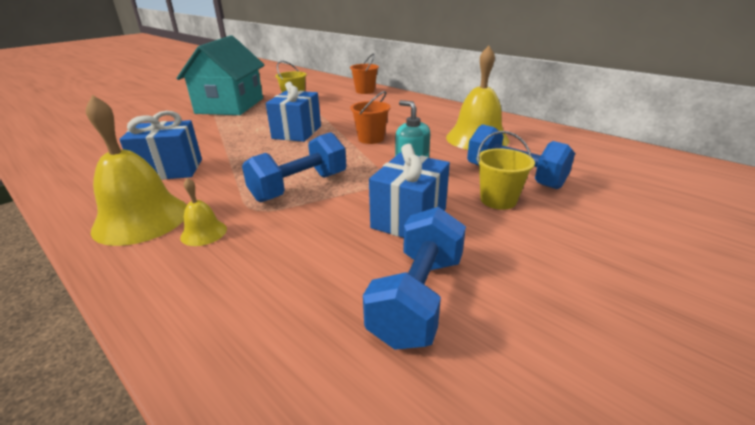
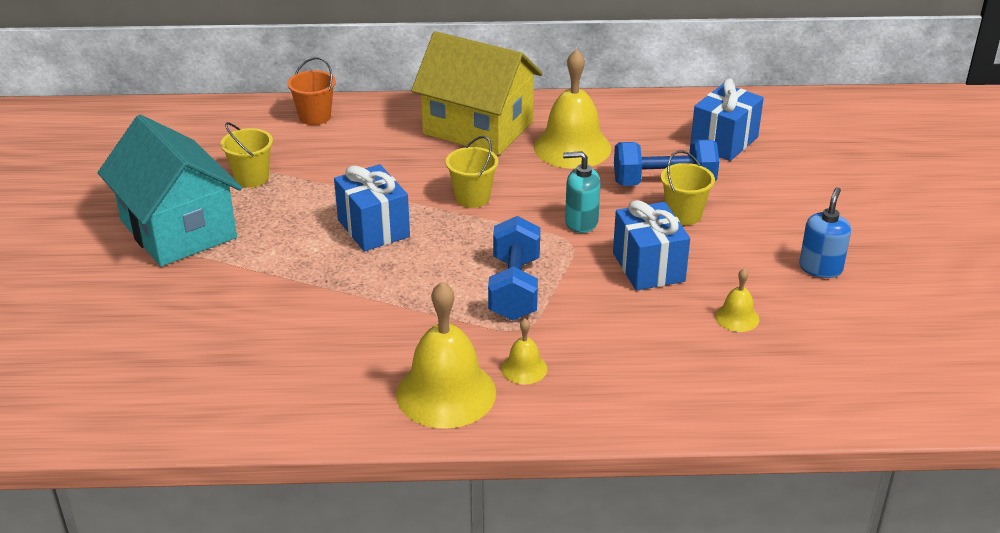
camera: 45 degrees left, 5 degrees up
blue gift [119,111,202,180] -> blue gift moved to [691,78,764,161]
orange bucket [350,91,391,144] -> yellow bucket [446,136,498,208]
blue dumbbell [363,207,466,350] -> yellow bell [715,268,759,332]
none -> yellow house [411,31,543,155]
none -> blue soap dispenser [799,187,851,278]

